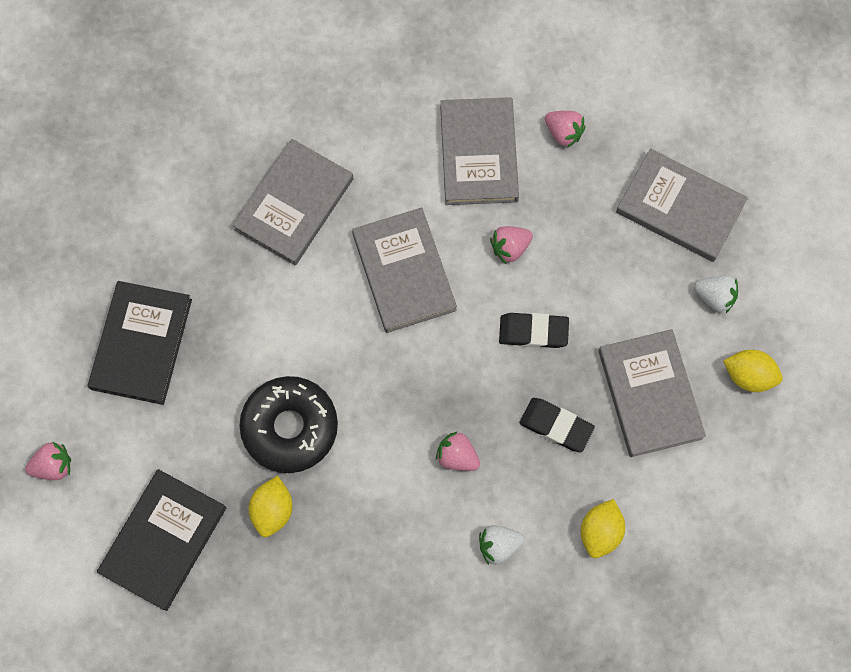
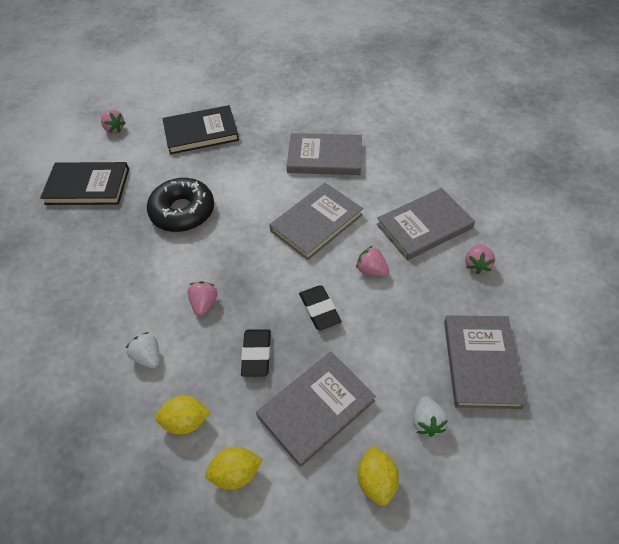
camera: 65 degrees right, 20 degrees down
yellow lemon [249,476,293,537] -> yellow lemon moved to [205,447,263,490]

